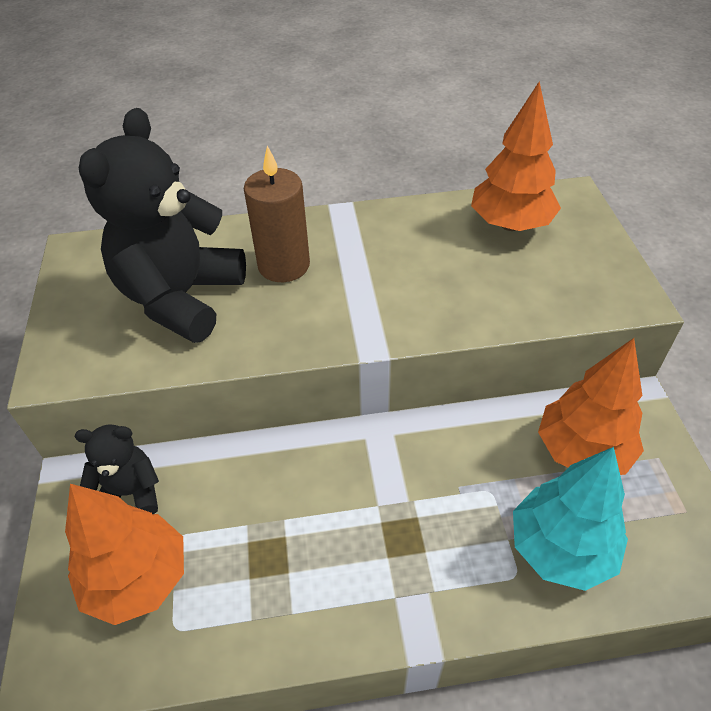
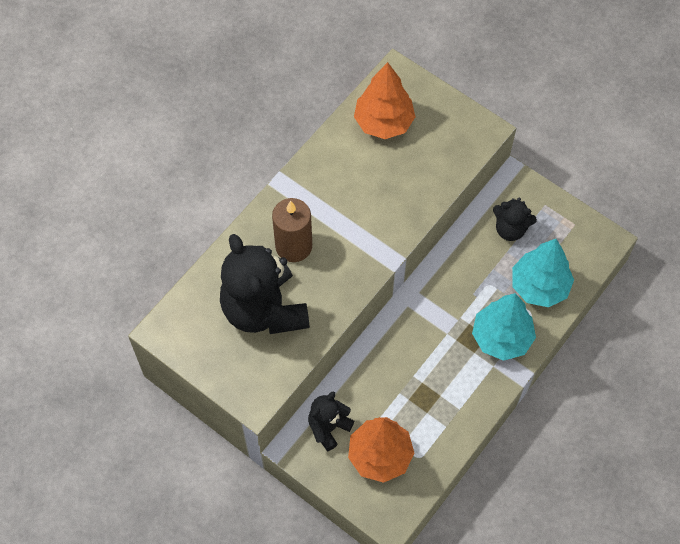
camera: 45 degrees left, 15 degrees up
orange tree [538,338,644,475] -> black teddy bear [493,198,537,241]
none -> turquoise tree [472,293,536,361]

